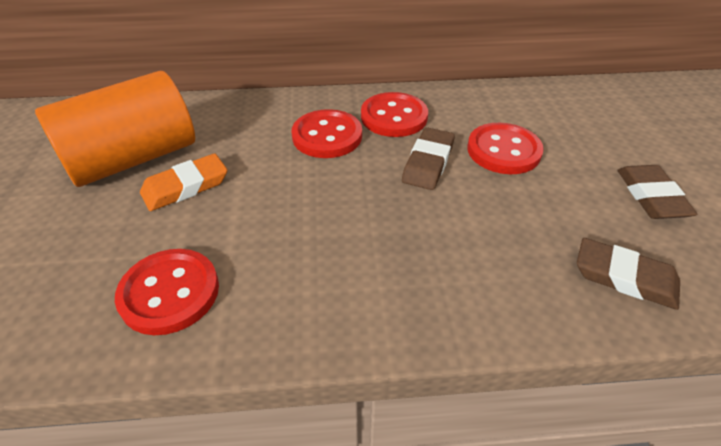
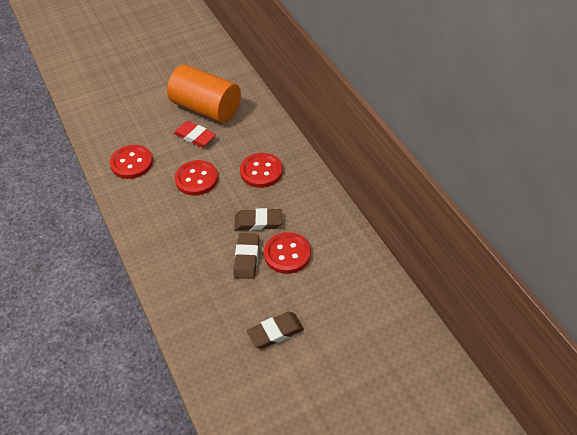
camera: 70 degrees right, 5 degrees up
orange eraser [140,153,228,211] -> red eraser [174,121,216,147]
red button [361,92,428,137] -> red button moved to [175,160,218,196]
brown eraser [577,238,680,310] -> brown eraser moved to [234,233,259,279]

